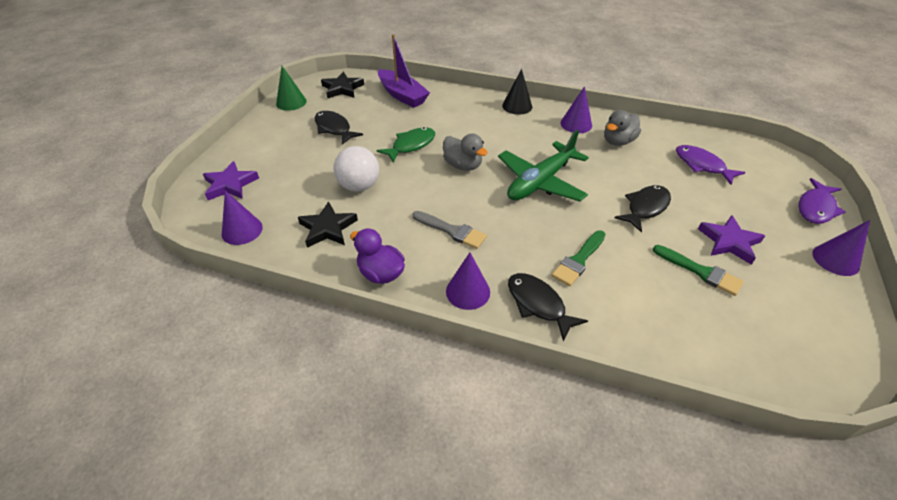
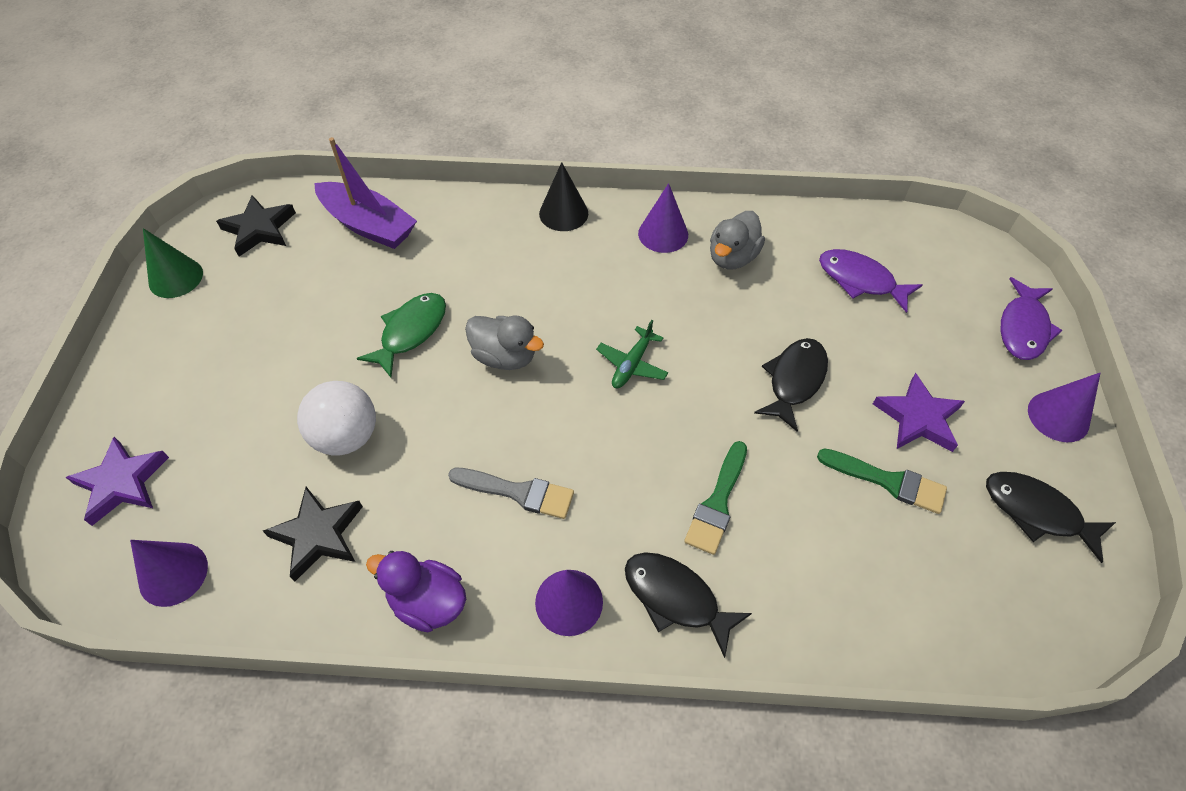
camera: 15 degrees left, 10 degrees up
black fish [315,111,363,145] -> black fish moved to [986,472,1116,563]
green plane [498,130,589,202] -> green plane [596,320,668,388], size x0.48

